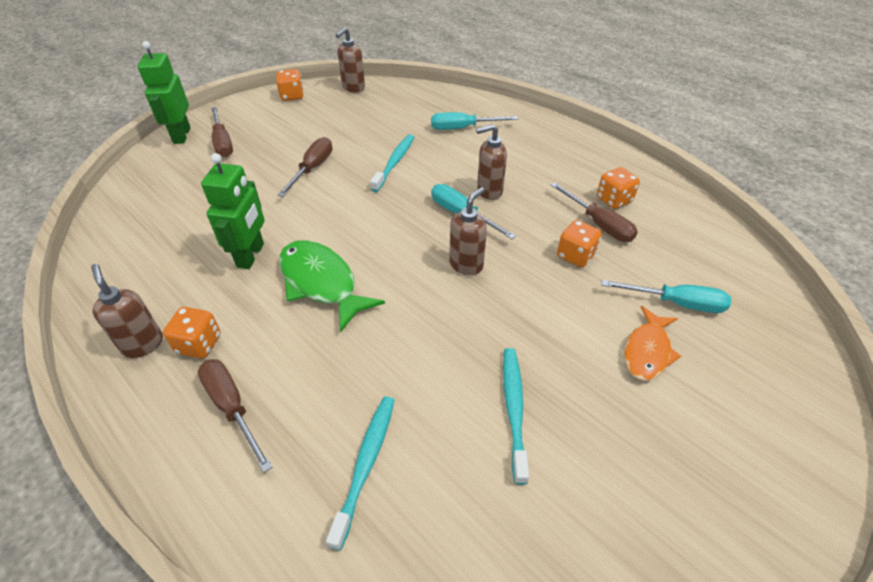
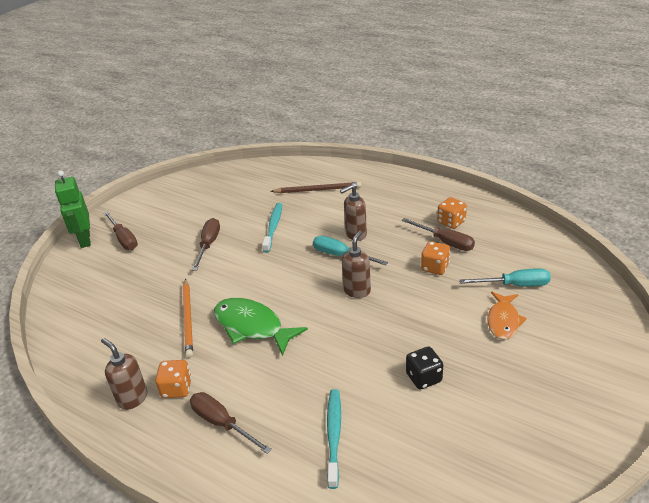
camera: 10 degrees left, 10 degrees down
green robot [201,153,265,269] -> orange pencil [183,279,193,358]
orange dice [276,69,304,101] -> none
brown soap dispenser [336,27,365,92] -> none
turquoise screwdriver [431,112,518,130] -> brown pencil [270,182,361,193]
turquoise toothbrush [503,348,529,485] -> black dice [406,346,443,389]

